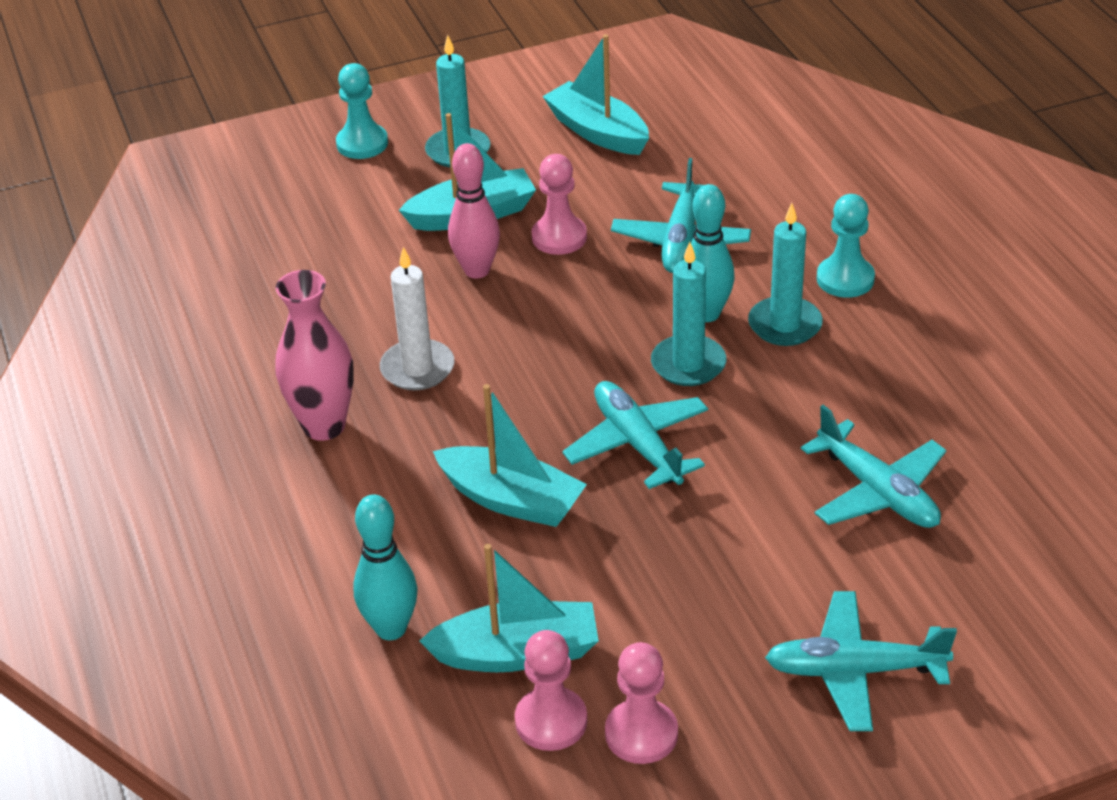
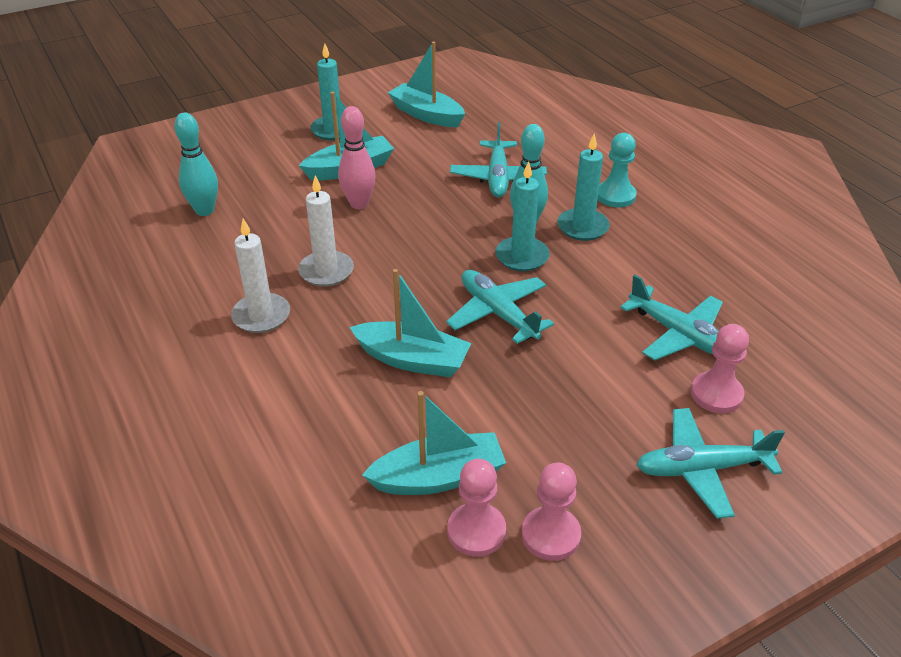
camera: 10 degrees left, 0 degrees up
pink vase [275,270,354,441] -> white candle [231,218,290,333]
turquoise pawn [336,63,388,159] -> none
turquoise bowling pin [353,494,417,640] -> turquoise bowling pin moved to [174,113,218,216]
pink pawn [532,154,587,255] -> pink pawn moved to [691,324,749,413]

